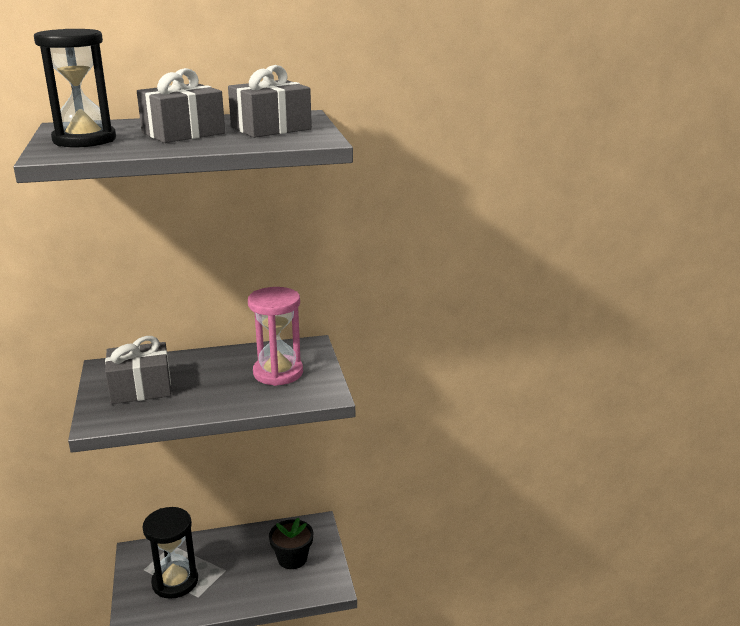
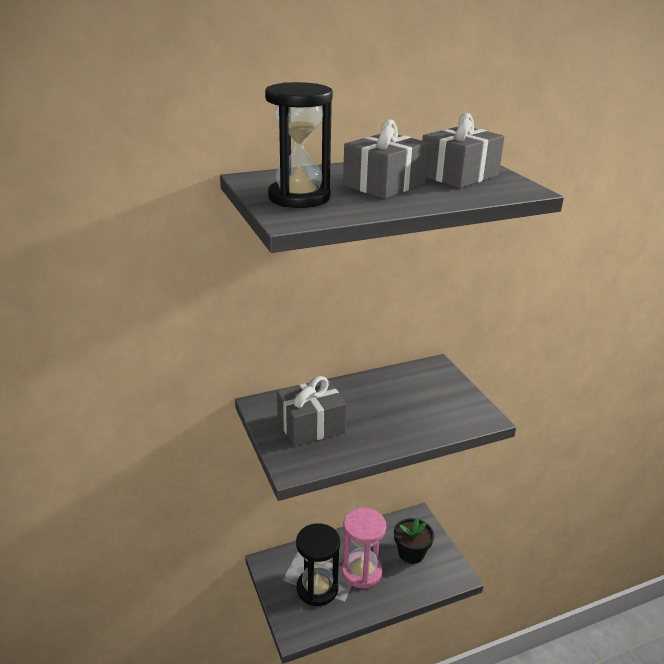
camera: 10 degrees left, 5 degrees up
pink hourglass [248,287,303,386] -> pink hourglass moved to [342,508,386,588]

